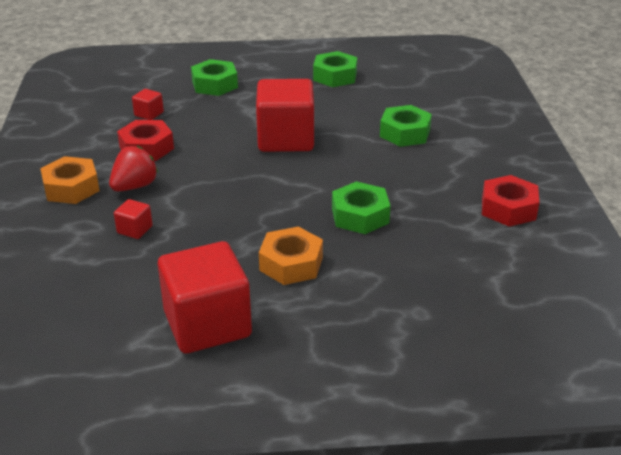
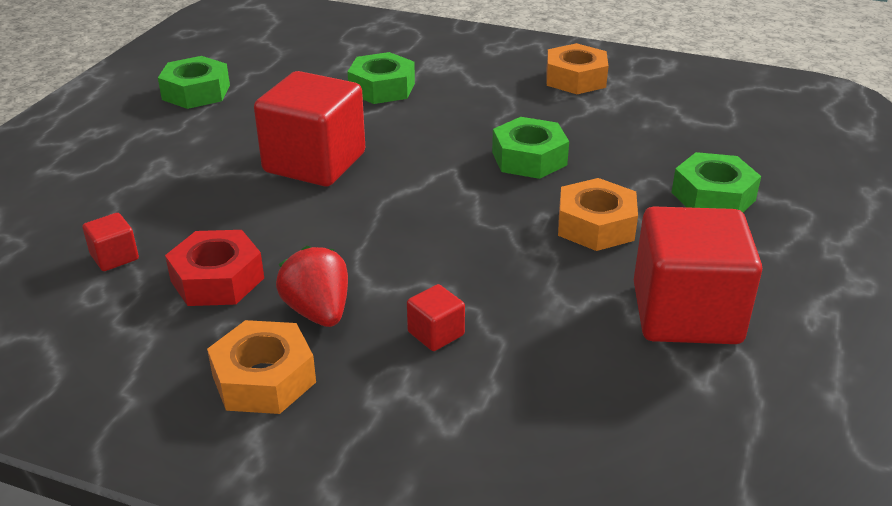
camera: 65 degrees left, 0 degrees up
green nut [191,59,238,96] -> green nut moved to [671,152,761,212]
red nut [482,175,540,227] -> orange nut [546,43,609,94]

